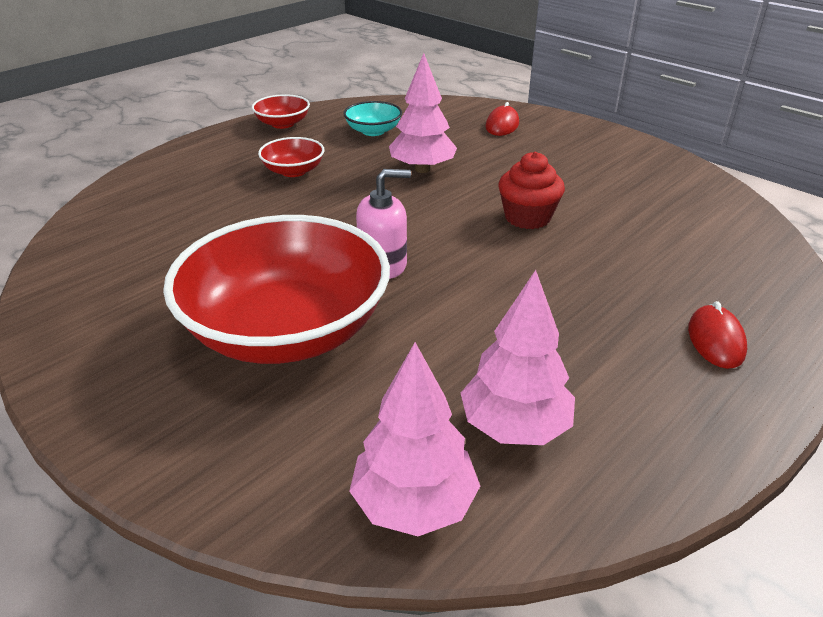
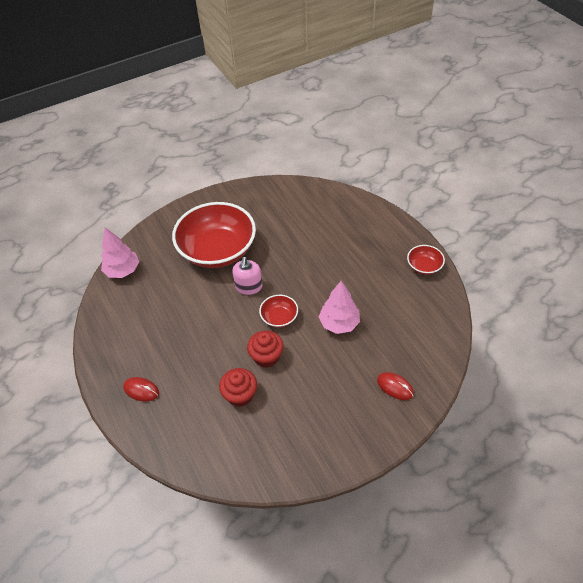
camera: 110 degrees right, 15 degrees up
red bowl [258,137,324,177] -> red bowl moved to [259,295,298,328]
turquoise bowl [343,101,402,136] -> none
pink tree [461,270,575,445] -> none
none -> red cupcake [219,368,257,407]

